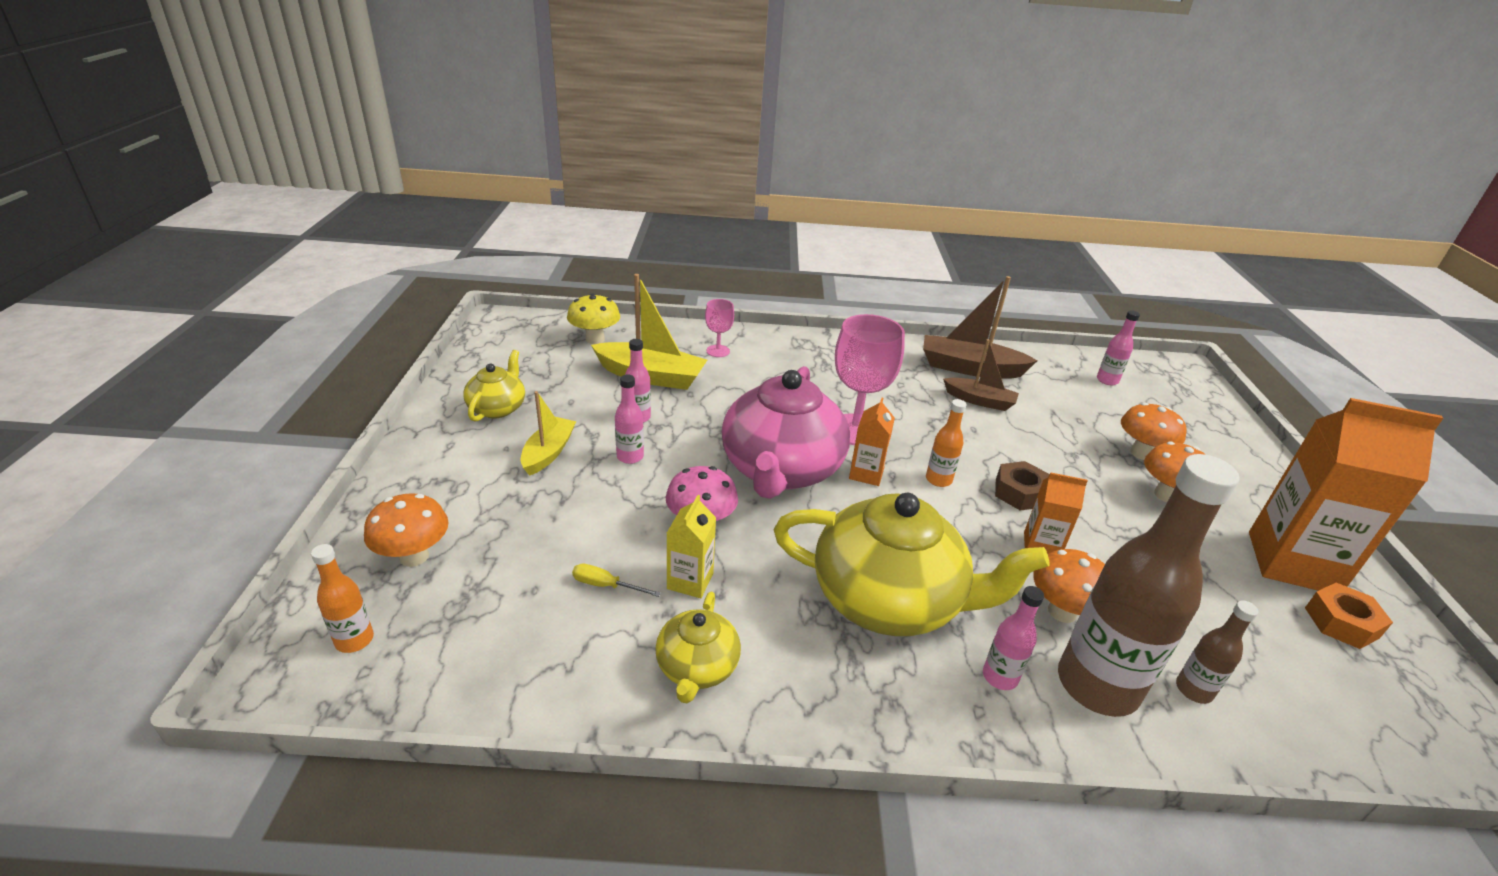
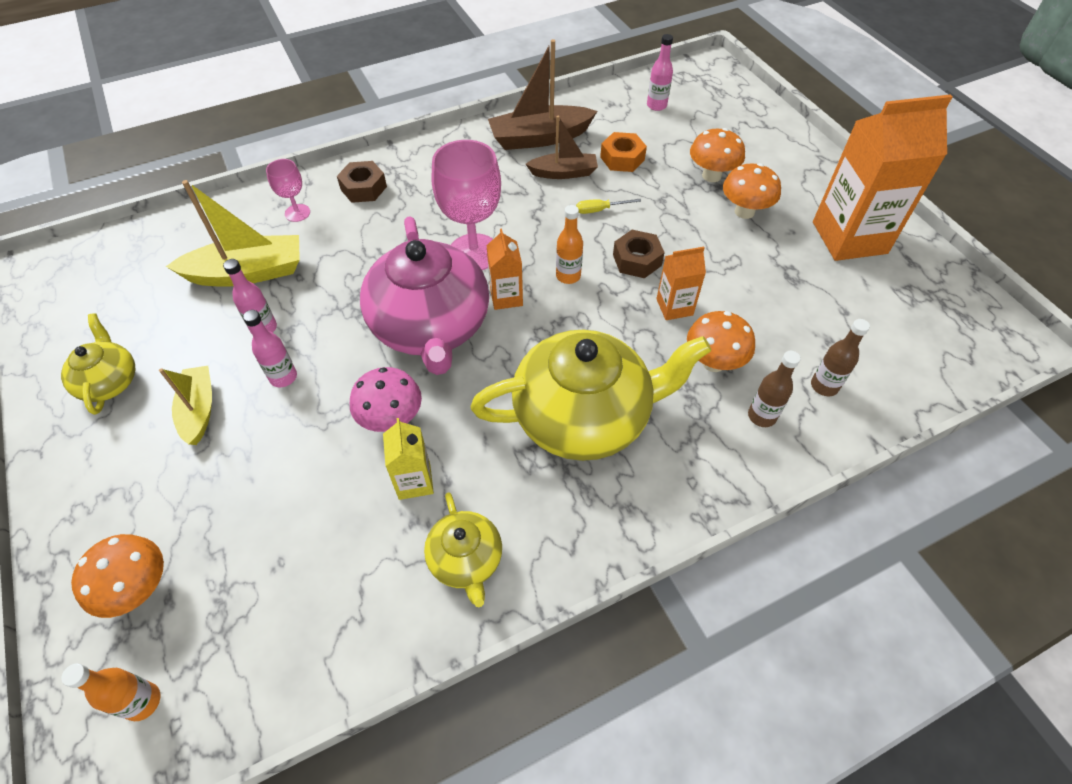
camera: 25 degrees left, 20 degrees up
yellow mushroom [567,293,620,344] -> none
yellow screwdriver [572,563,661,597] -> yellow screwdriver moved to [576,199,641,214]
pink bottle [983,586,1044,690] -> none
brown bottle [1058,454,1240,717] -> brown bottle [748,351,801,427], size x0.44
orange nut [1305,583,1393,649] -> orange nut moved to [600,132,647,172]
none -> brown nut [337,161,387,203]

